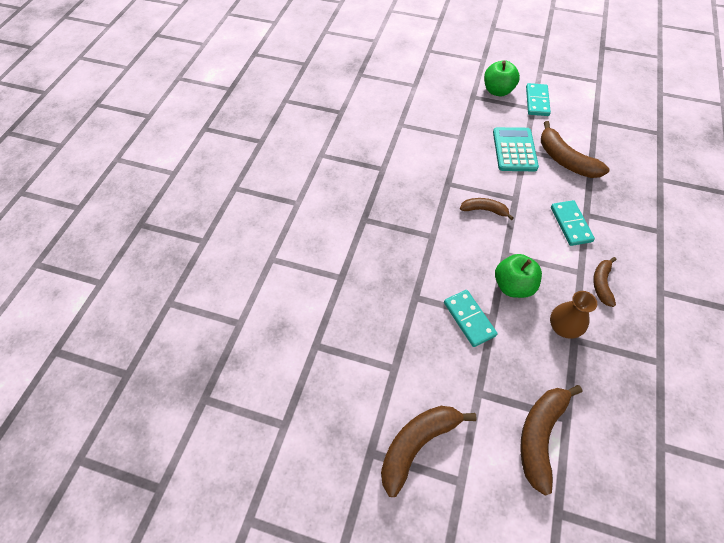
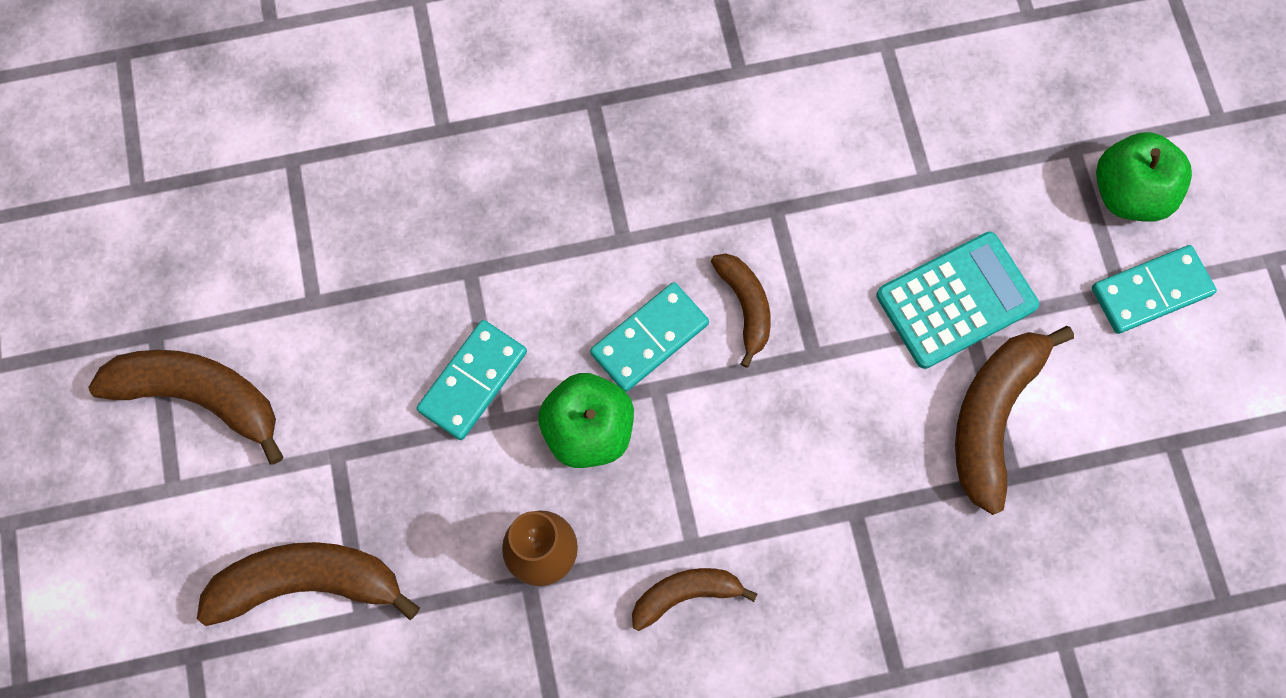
camera: 60 degrees right, 15 degrees up
turquoise domino [551,200,595,246] -> turquoise domino moved to [590,282,709,392]

